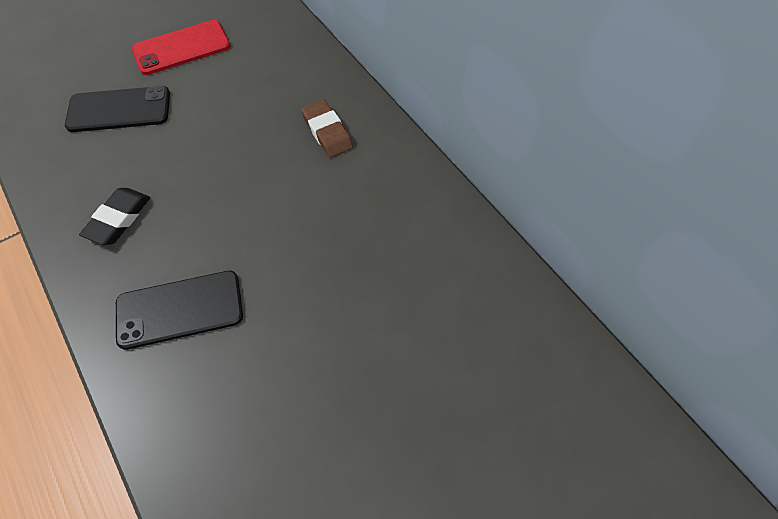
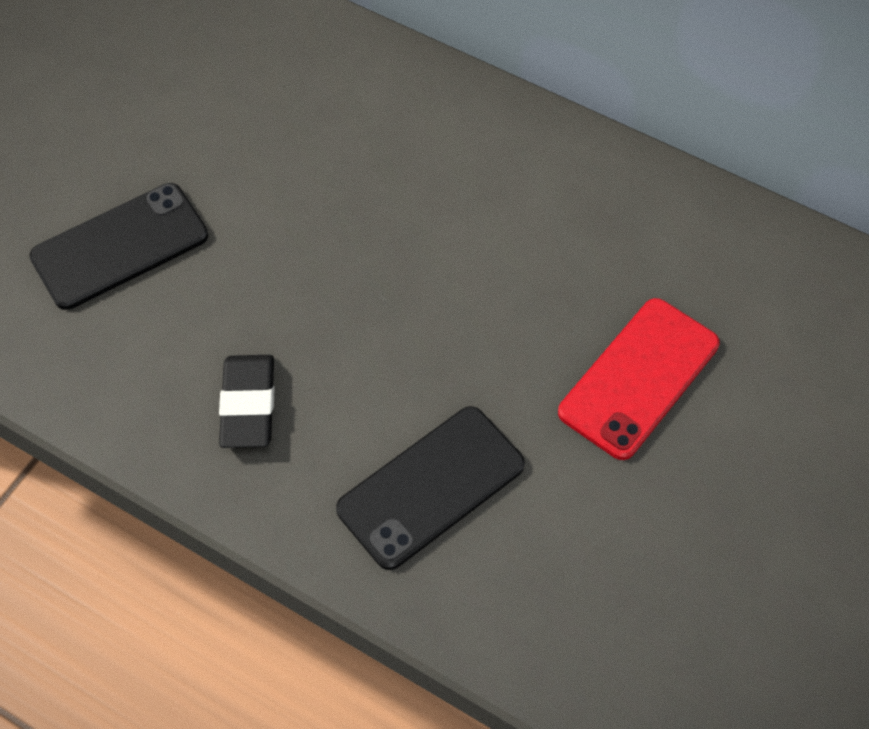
camera: 25 degrees left, 0 degrees up
red phone [132,20,230,75] -> red phone moved to [558,298,720,460]
brown eraser [301,99,353,158] -> none

